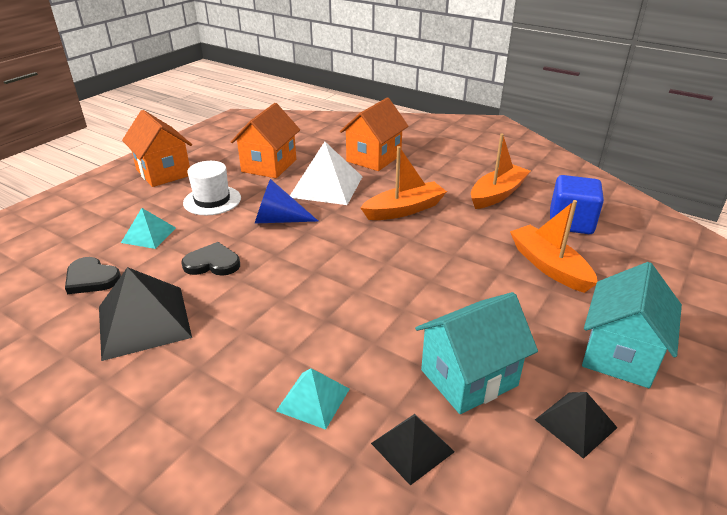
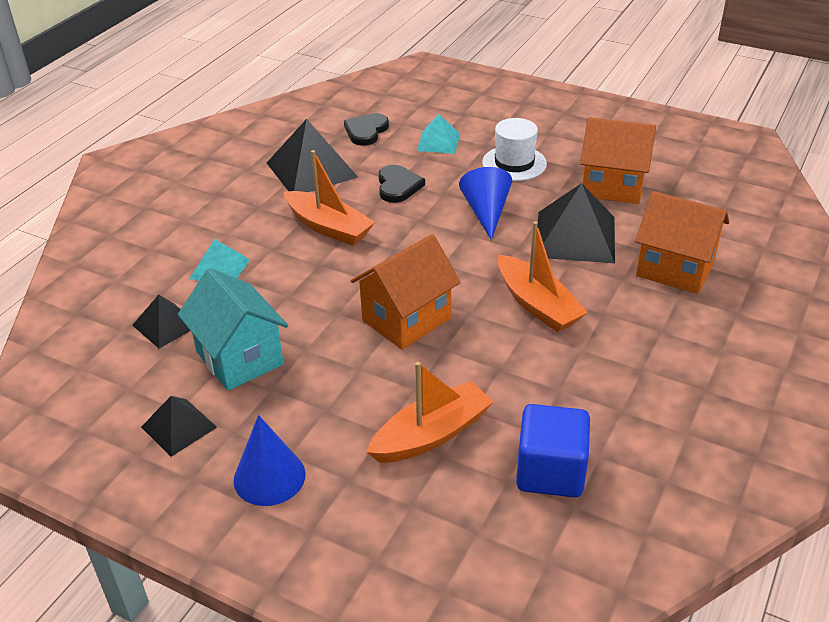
camera: 85 degrees right, 5 degrees up
orange house [122,110,192,187] -> orange house moved to [351,234,461,350]
white pyramid [290,142,363,205] -> black pyramid [537,183,615,263]
orange boat [471,133,530,209] -> orange boat moved to [284,150,375,246]
turquoise house [582,262,682,388] -> blue cone [234,415,305,506]

